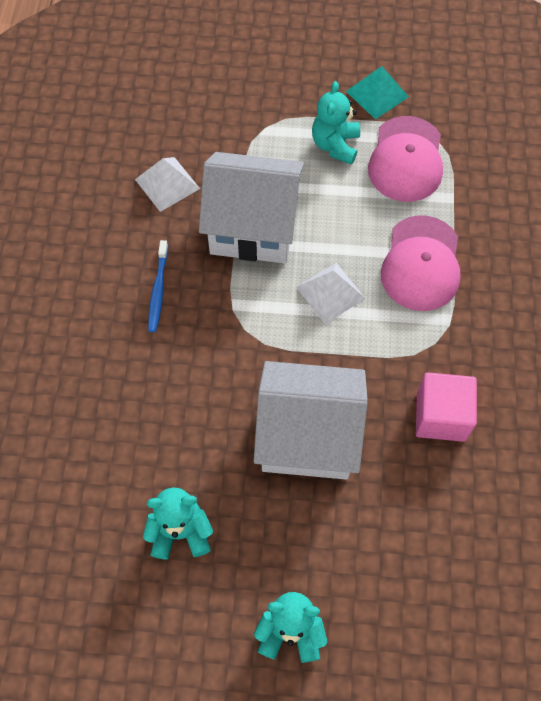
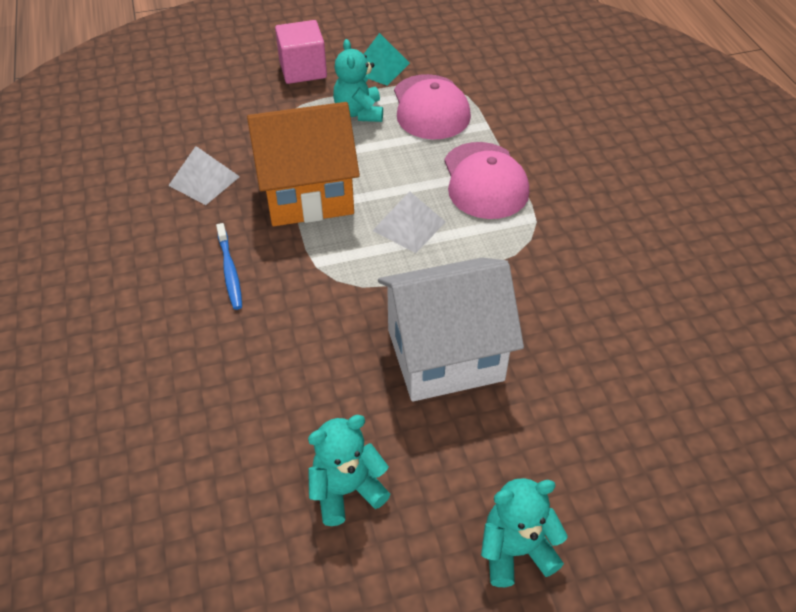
camera: 20 degrees left, 15 degrees down
white house [199,152,304,263] -> orange house [247,102,360,226]
pink cube [416,372,477,442] -> pink cube moved to [275,20,327,84]

